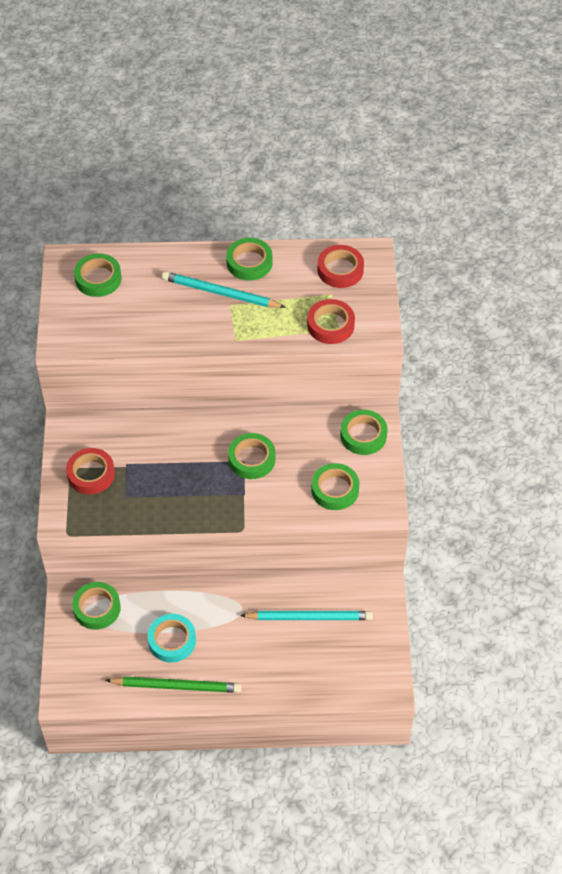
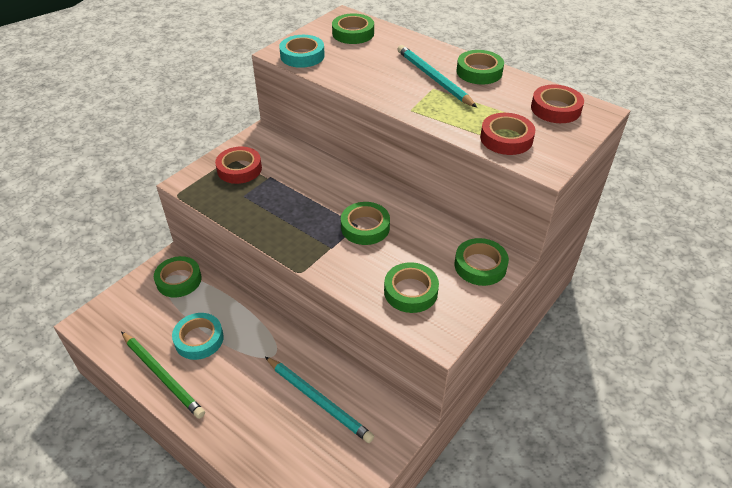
camera: 40 degrees right, 10 degrees down
none -> turquoise tape [279,35,325,68]

